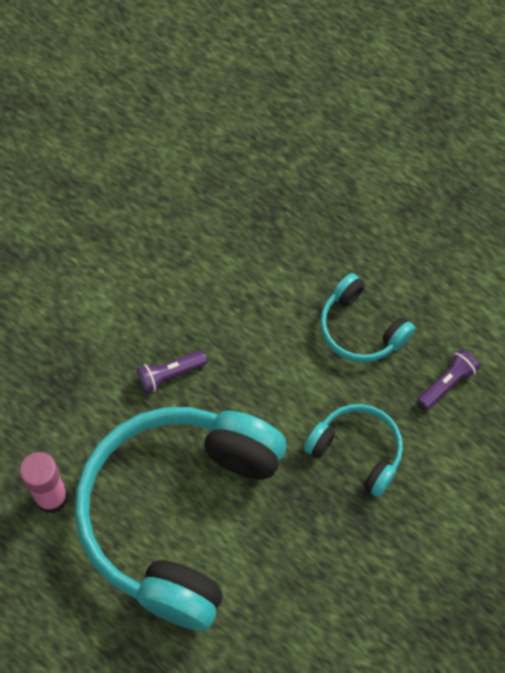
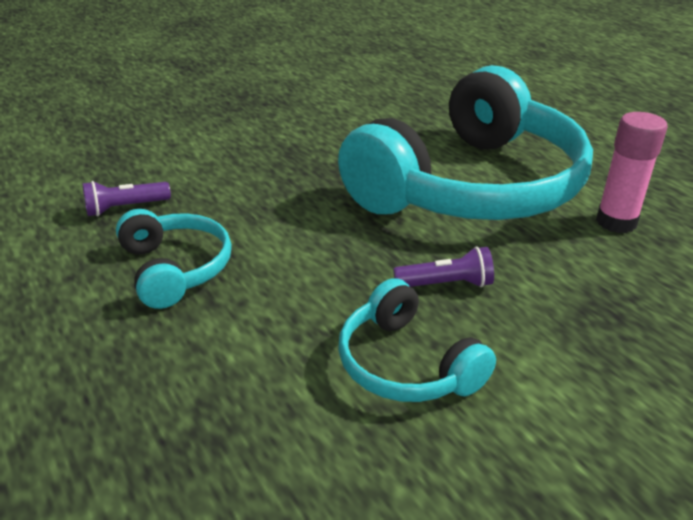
camera: 160 degrees left, 30 degrees down
turquoise headphones [304,404,403,497] -> turquoise headphones moved to [338,278,496,402]

